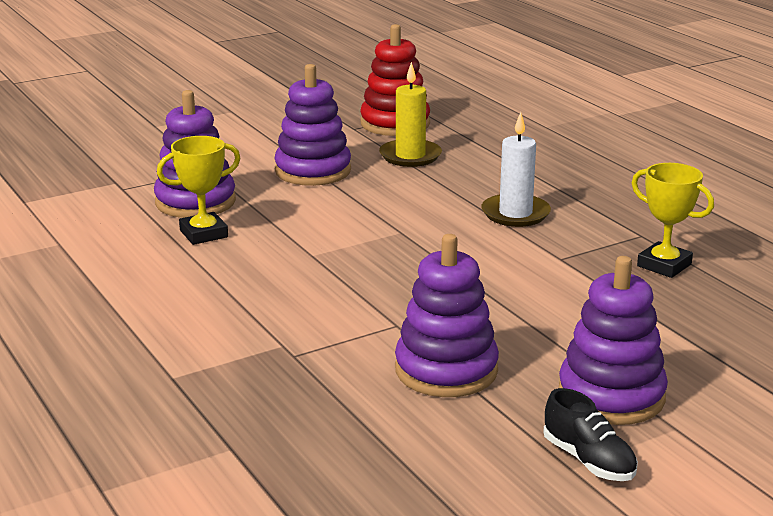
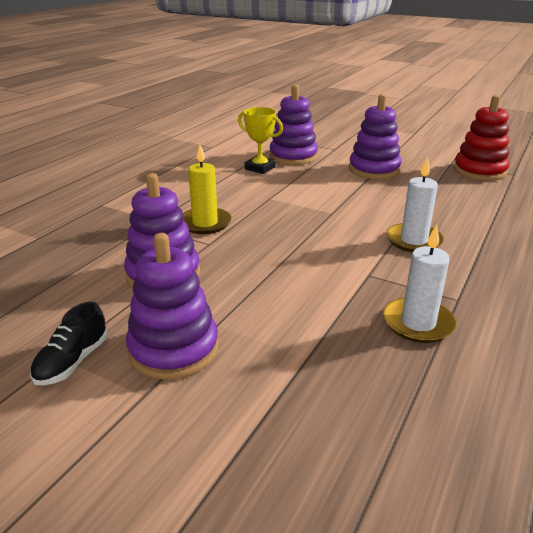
camera: 60 degrees right, 5 degrees up
yellow candle [379,62,442,167] -> yellow candle moved to [183,144,231,234]
yellow trophy [632,163,714,278] -> white candle [383,224,456,343]

